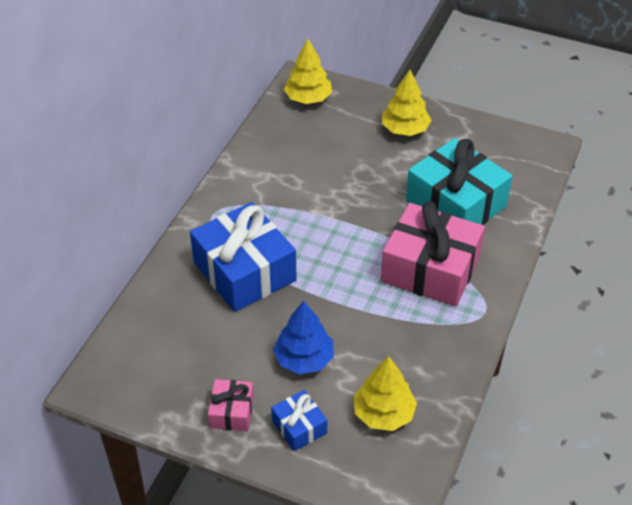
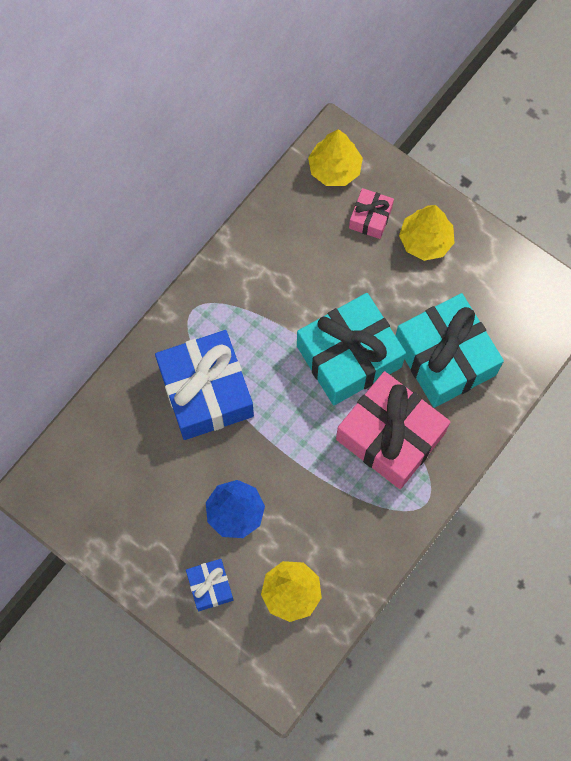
camera: 15 degrees right, 25 degrees up
pink gift [208,379,254,431] -> pink gift moved to [349,188,394,239]
none -> turquoise gift [297,293,406,405]

